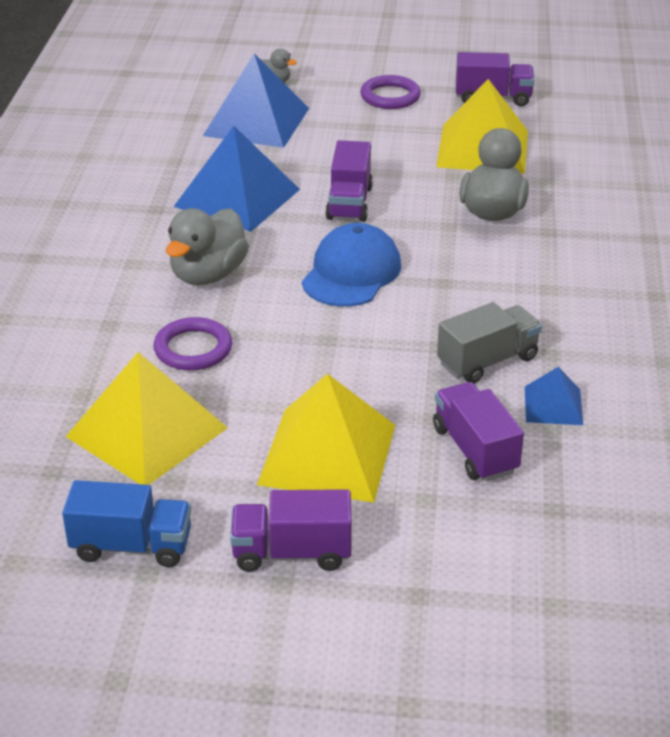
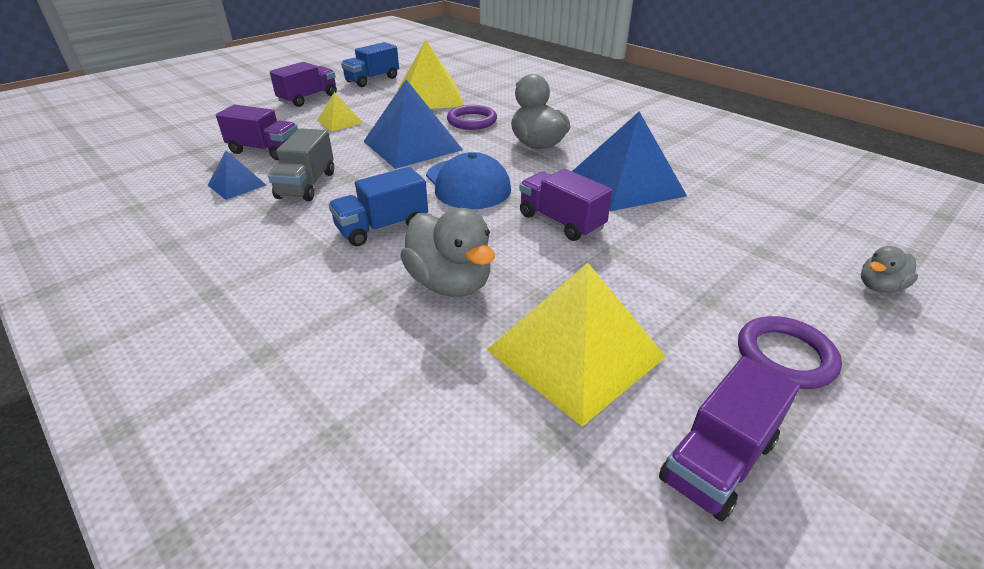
camera: 130 degrees right, 0 degrees up
blue pyramid [203,54,309,148] -> blue pyramid moved to [363,79,463,169]
yellow pyramid [257,374,395,503] -> yellow pyramid [317,92,363,131], size x0.50
none -> blue truck [329,167,428,246]

